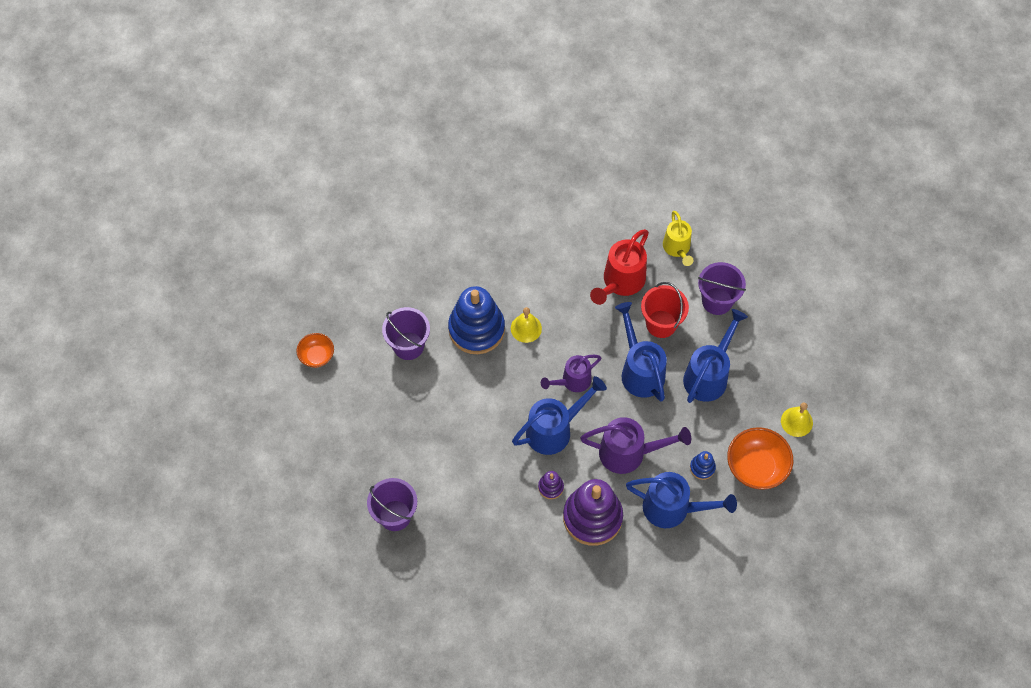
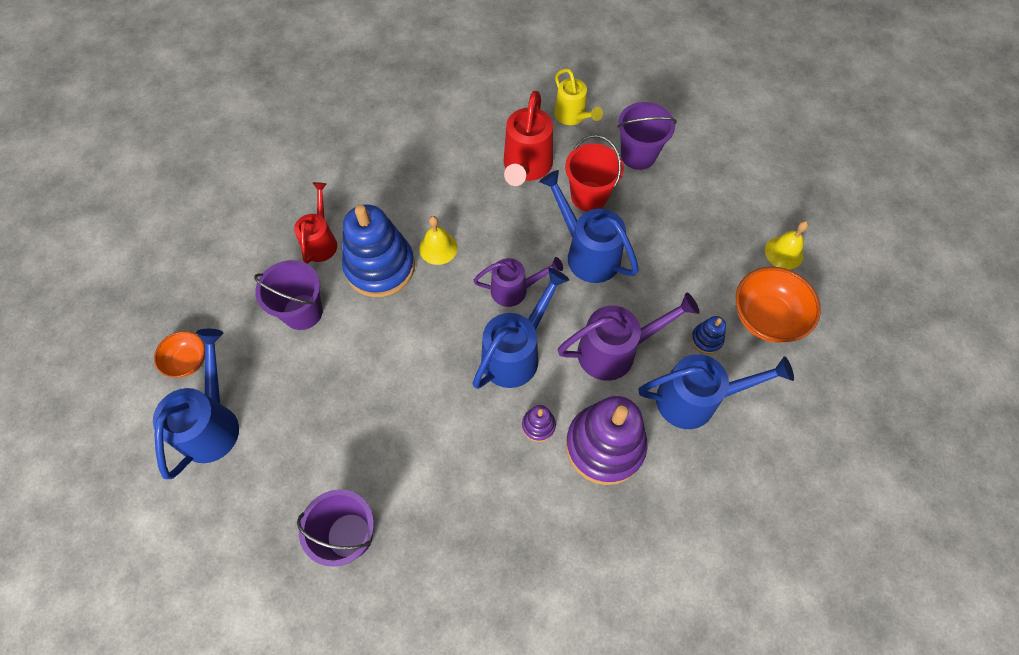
camera: 20 degrees left, 0 degrees up
purple watering can [541,355,601,392] -> purple watering can turned 135 degrees counterclockwise [473,257,563,307]
blue watering can [683,309,748,403] -> blue watering can moved to [153,329,239,479]
none -> red watering can [294,182,337,264]

